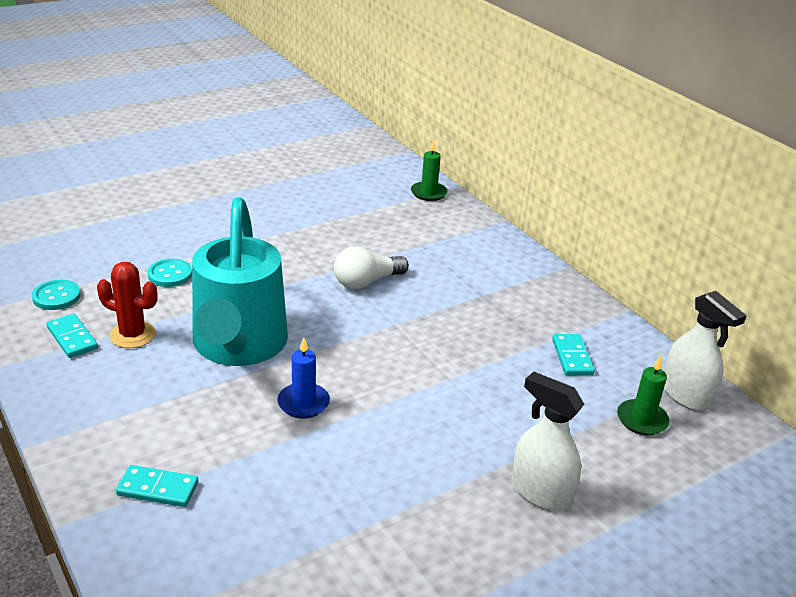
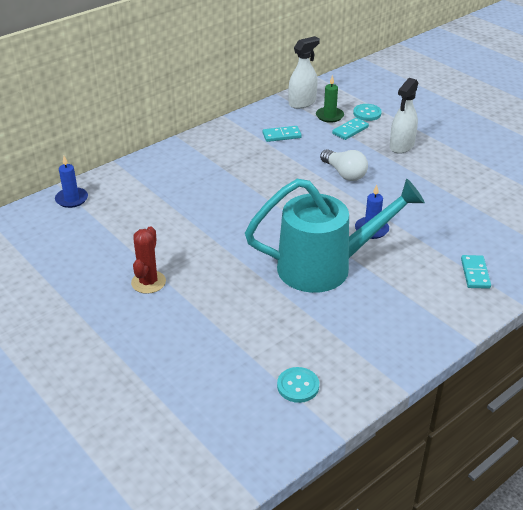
camera: 95 degrees left, 5 degrees up
turquoise domino [46,314,98,358] -> turquoise domino moved to [332,118,369,140]
red cactus [97,262,157,348] -> red cactus moved to [131,226,166,294]
turquoise button [147,259,192,287] -> turquoise button moved to [353,104,382,121]
white light bulb [334,246,409,289] -> white light bulb moved to [320,149,368,181]
green candle [411,140,448,201] -> blue candle [55,156,88,208]

